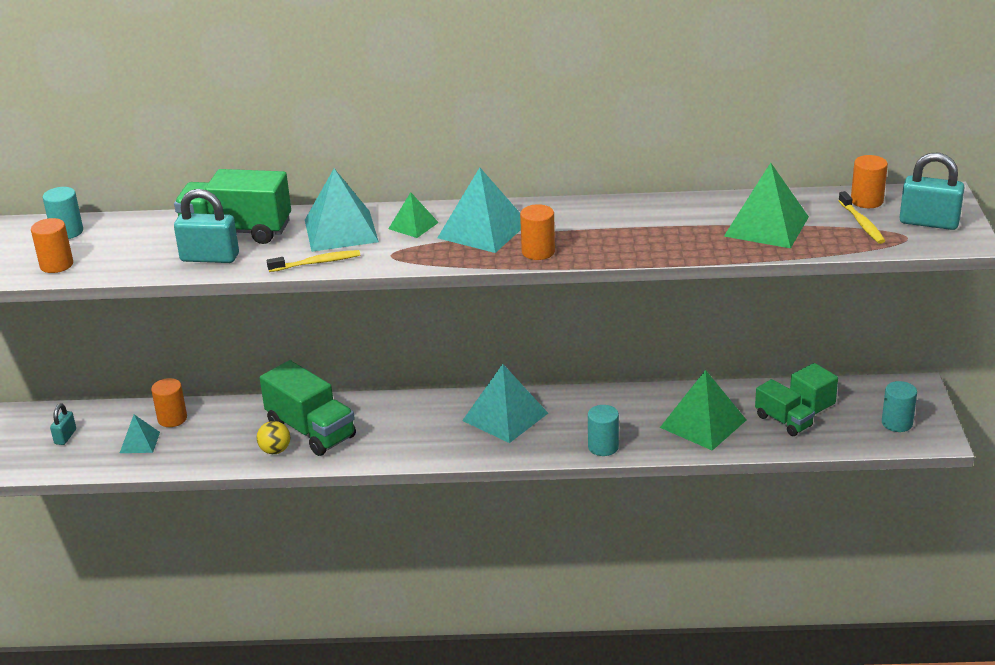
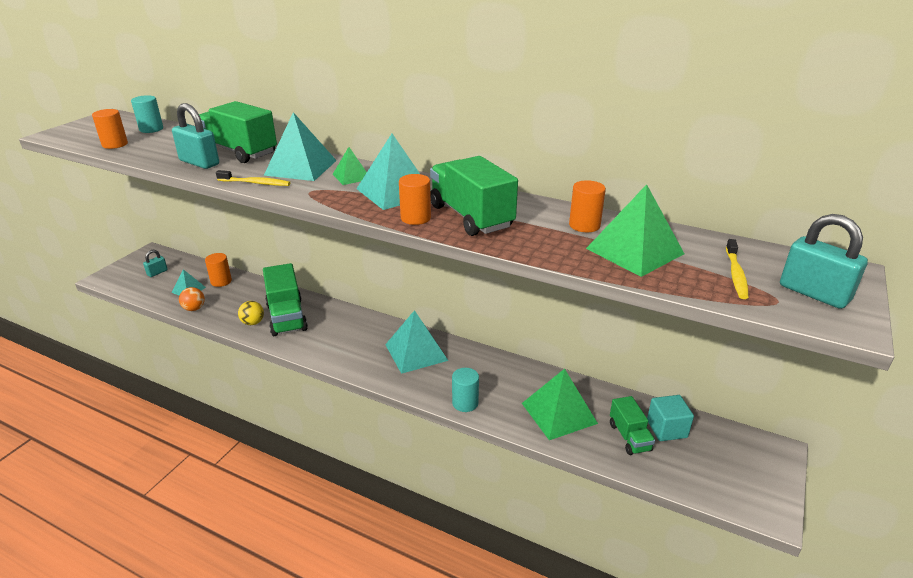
camera: 25 degrees right, 0 degrees up
green cube [790,363,838,414] -> turquoise cube [647,395,694,441]
orange cylinder [851,155,888,208] -> orange cylinder moved to [569,180,606,232]
turquoise cylinder [882,381,917,432] -> none
none -> orange ball [179,287,205,311]
none -> green truck [430,156,518,236]

